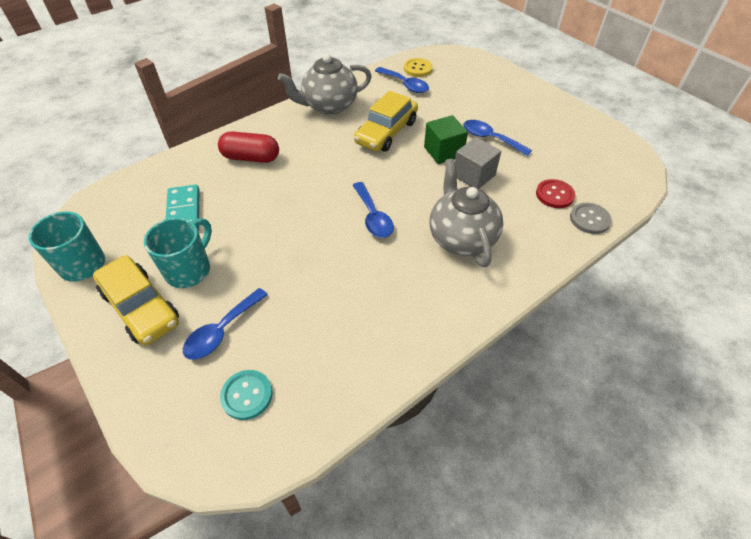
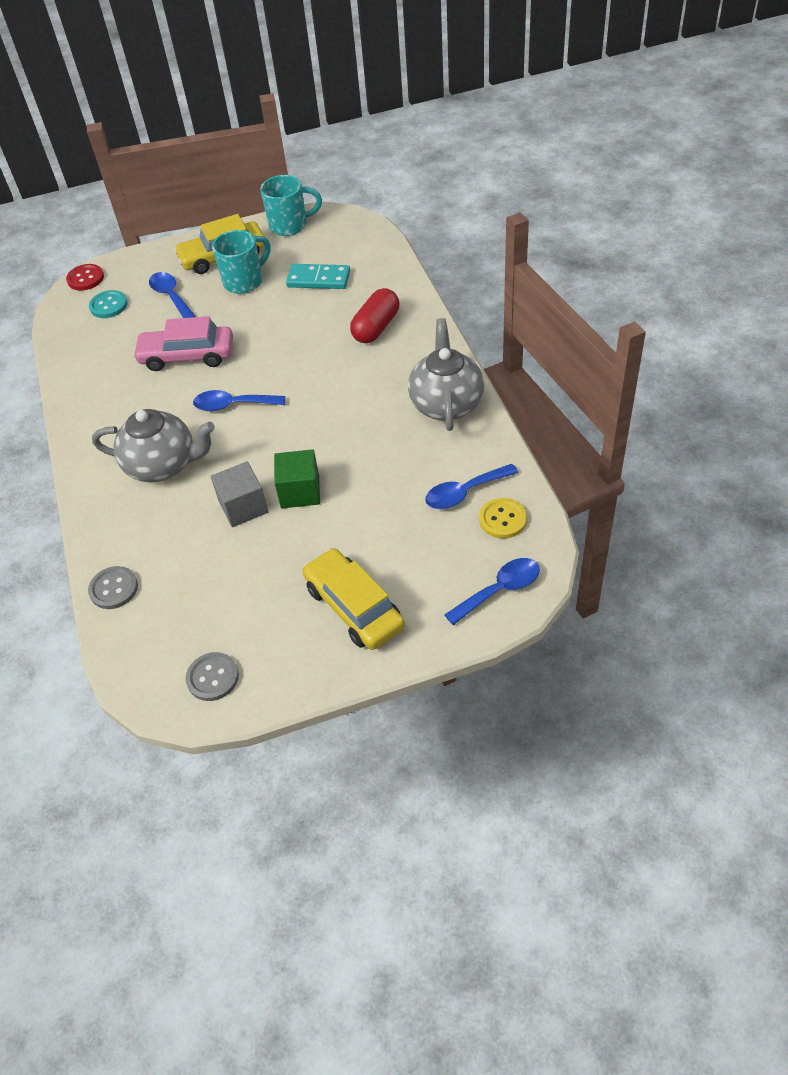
camera: 115 degrees right, 0 degrees up
turquoise mug [144,218,212,288] -> turquoise mug turned 90 degrees counterclockwise [212,230,271,294]
yellow car [354,91,418,152] -> yellow car moved to [303,548,405,650]
blue spoon [463,120,532,156] -> blue spoon moved to [444,558,540,625]
red button [536,179,575,208] -> red button moved to [66,264,104,291]
none -> pink car [133,316,233,371]
none -> grey button [186,652,239,701]

